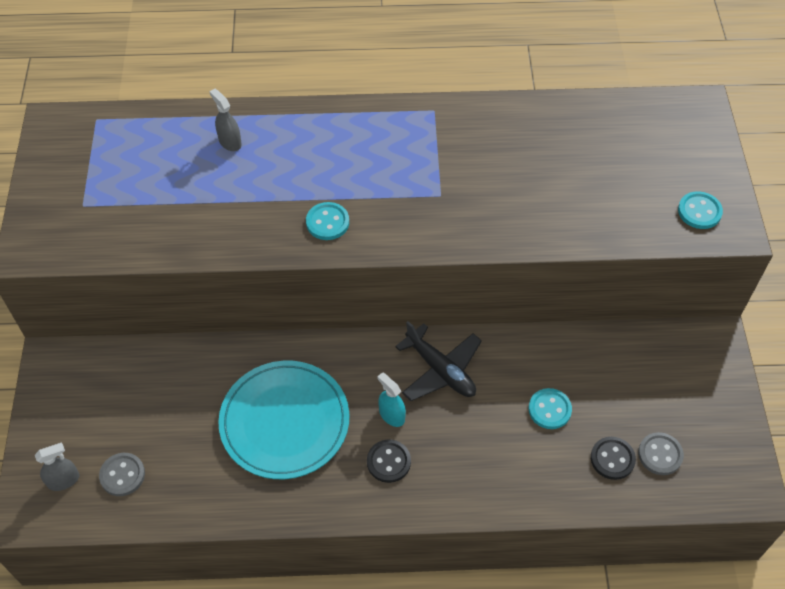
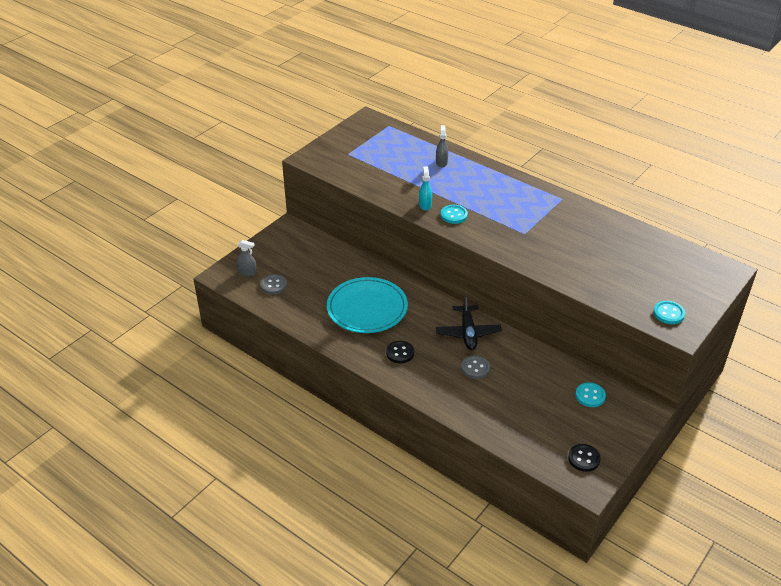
camera: 40 degrees right, 15 degrees down
turquoise spray bottle [377,372,406,427] -> turquoise spray bottle moved to [419,166,432,211]
turquoise button [529,388,572,429] -> turquoise button moved to [575,382,606,407]
black button [591,437,636,480] -> black button moved to [568,444,601,472]
grey button [638,432,684,475] -> grey button moved to [461,355,490,379]

